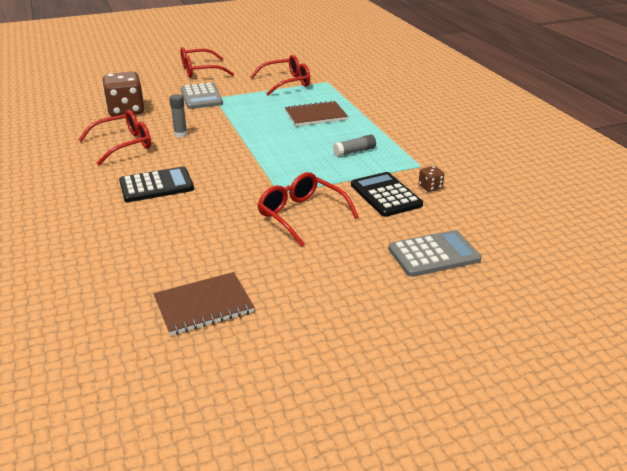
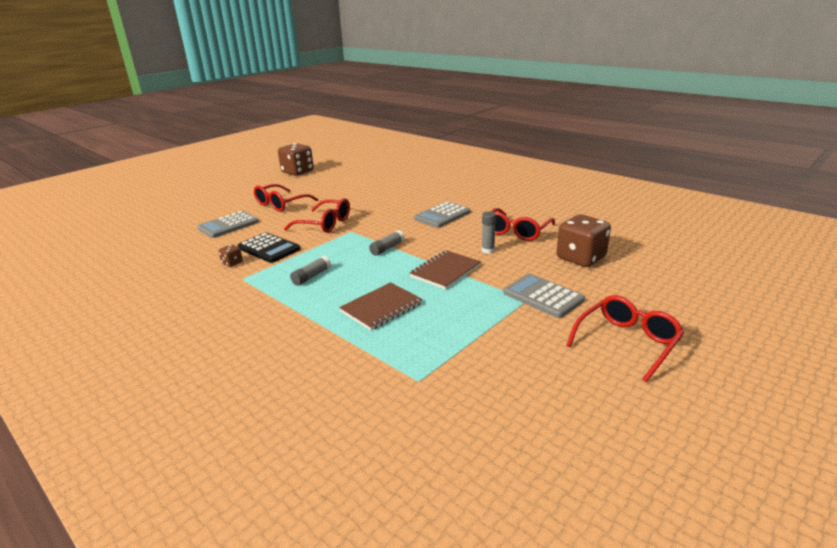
camera: 155 degrees right, 5 degrees down
black calculator [119,167,194,202] -> grey calculator [414,201,470,228]
brown notebook [153,272,254,336] -> brown notebook moved to [410,250,481,290]
red glasses [250,55,310,96] -> red glasses moved to [254,184,318,212]
none -> brown dice [278,143,314,176]
none -> grey glue stick [369,230,405,256]

